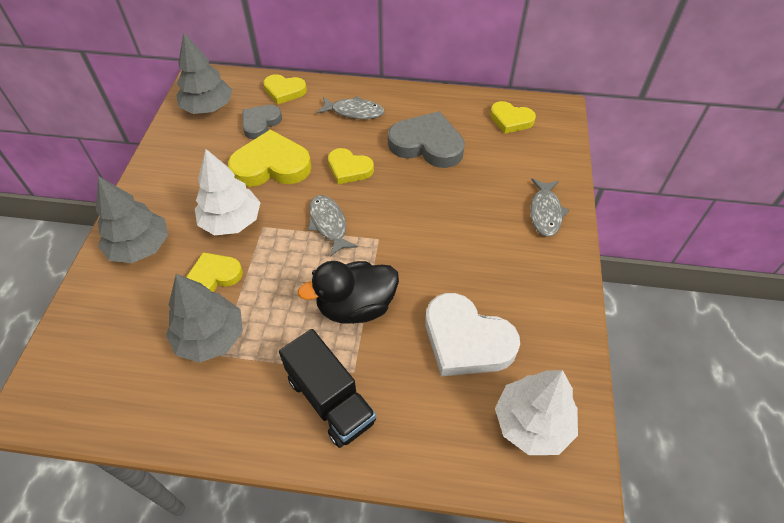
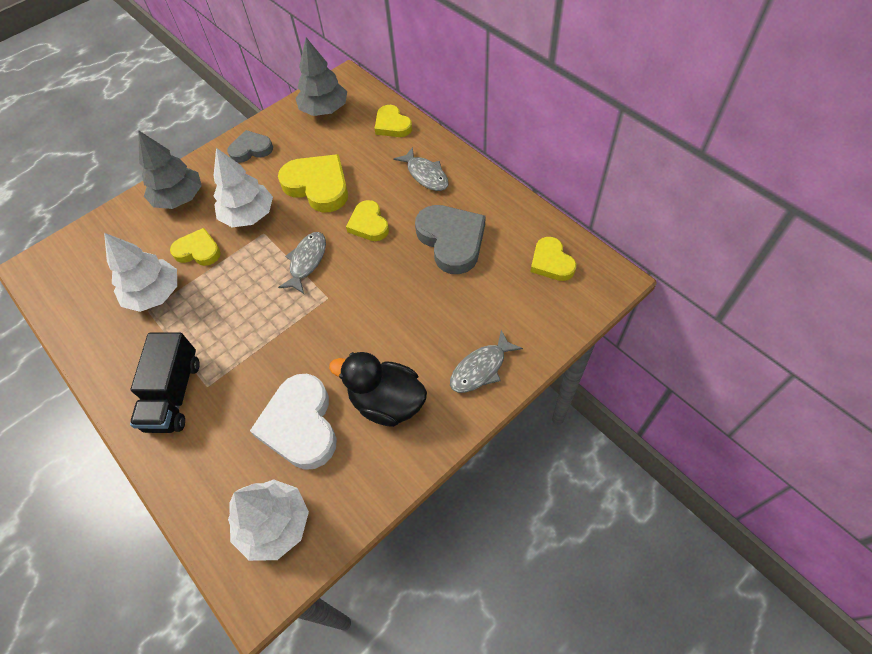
camera: 45 degrees right, 5 degrees up
grey tree [166,274,243,363] -> white tree [104,233,177,312]
grey heart [242,105,282,139] -> grey heart moved to [227,130,273,163]
black duck [298,261,399,324] -> black duck moved to [329,352,427,427]

